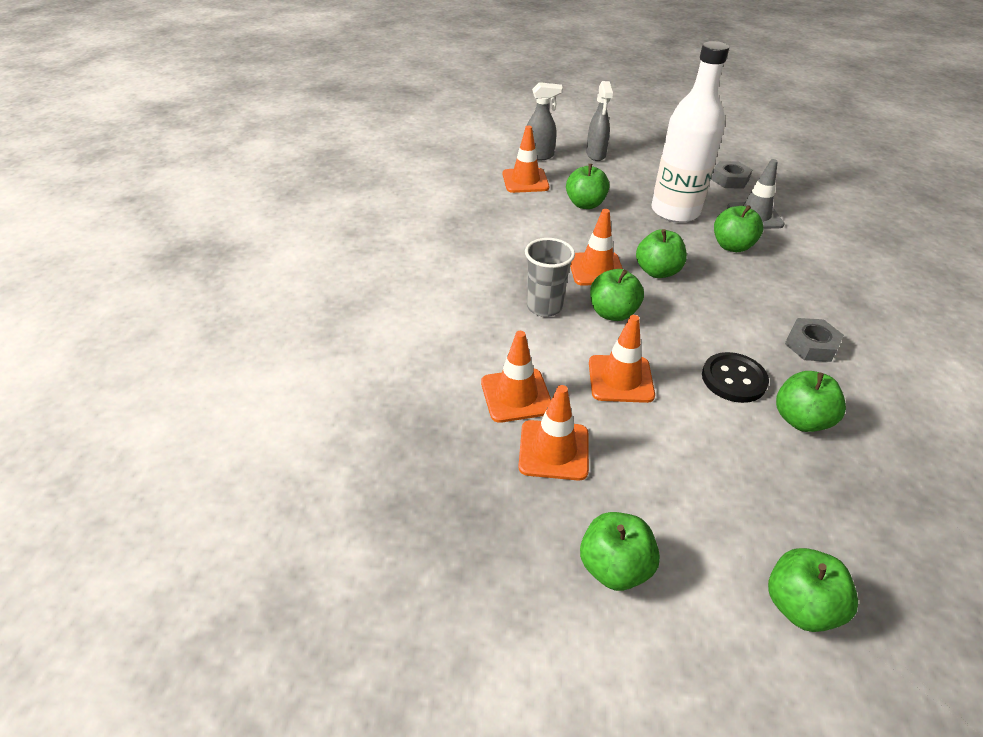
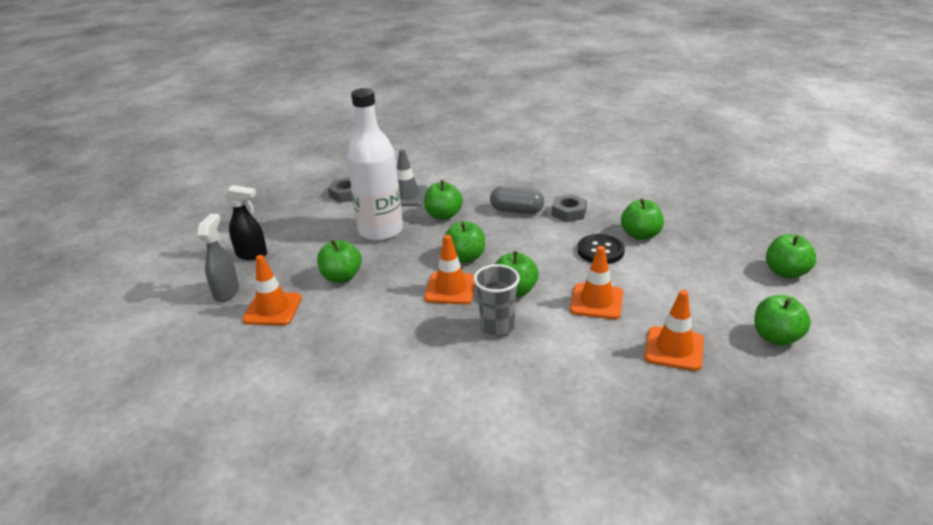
camera: 75 degrees left, 10 degrees down
orange traffic cone [481,331,551,423] -> none
grey spray bottle [586,81,613,161] -> black spray bottle [224,185,267,260]
none -> grey capsule [490,186,544,214]

